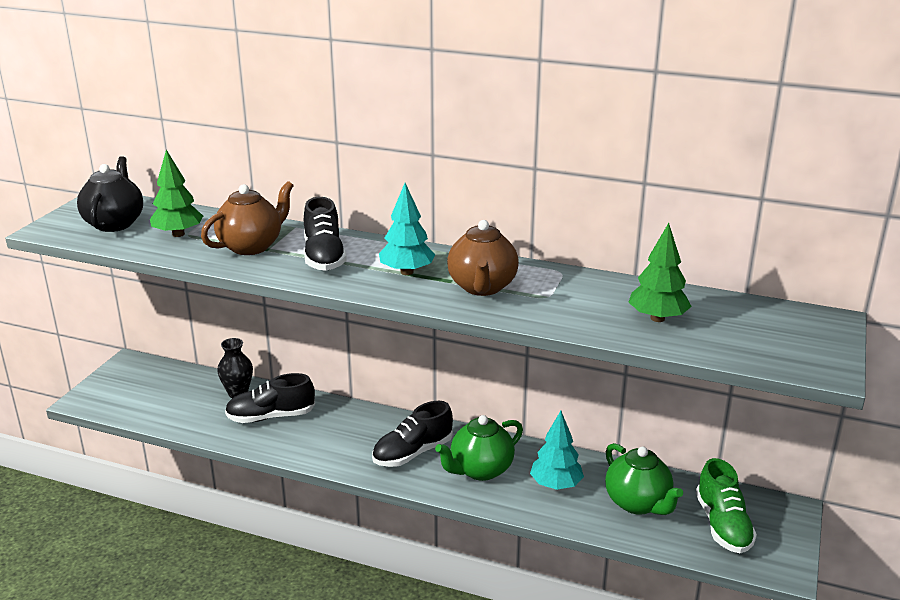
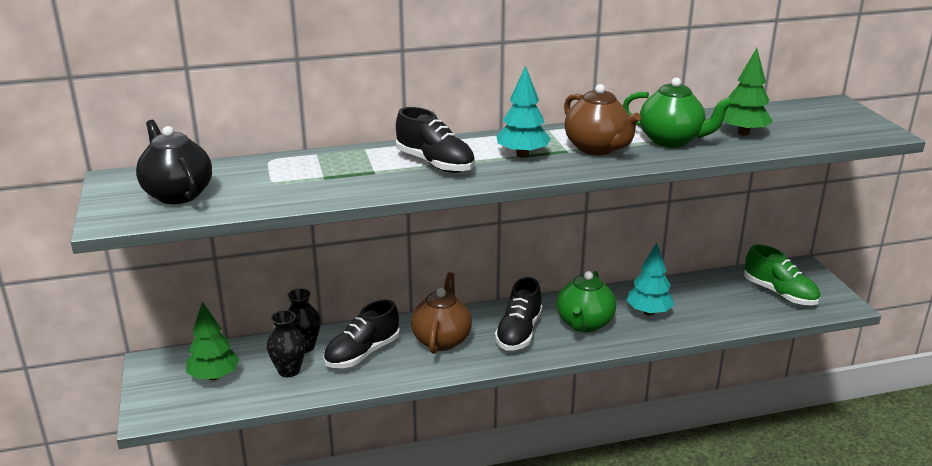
camera: 35 degrees left, 0 degrees up
green tree [150,150,203,237] -> green tree moved to [186,302,240,380]
brown teapot [201,181,294,255] -> brown teapot moved to [411,272,472,354]
green teapot [605,443,683,515] -> green teapot moved to [622,78,733,148]
none -> black vase [267,310,306,377]

